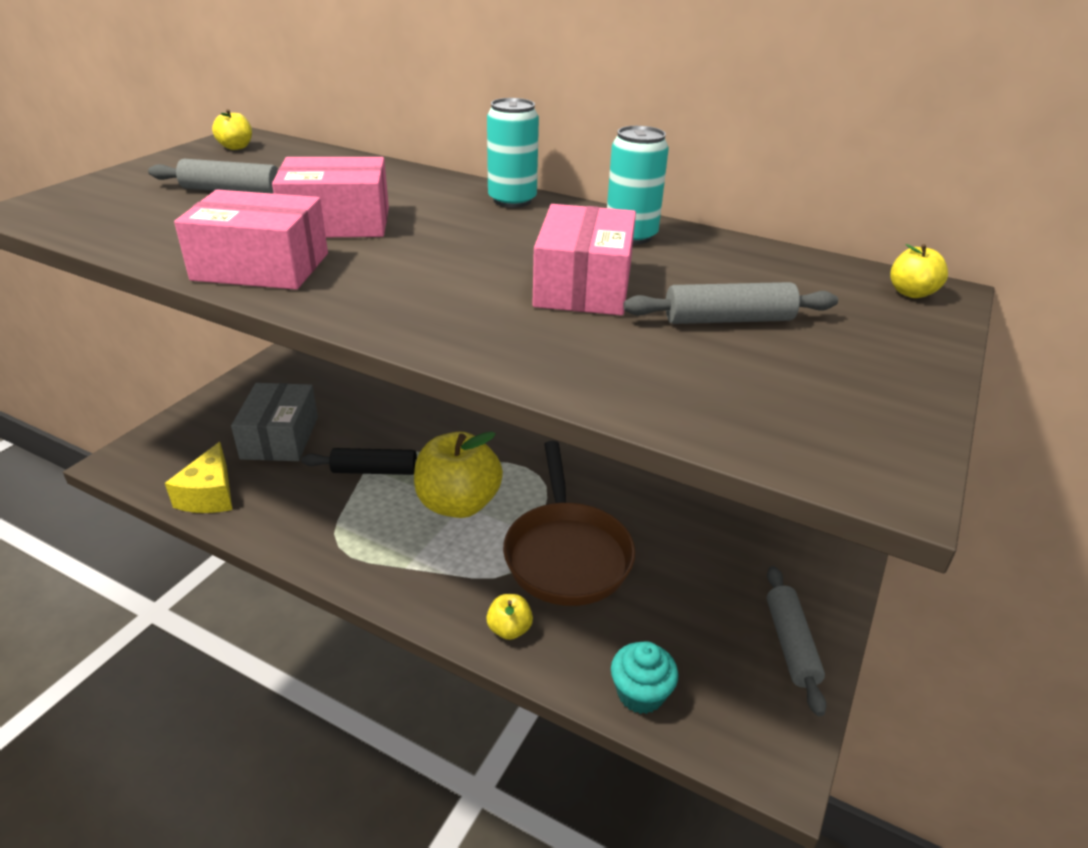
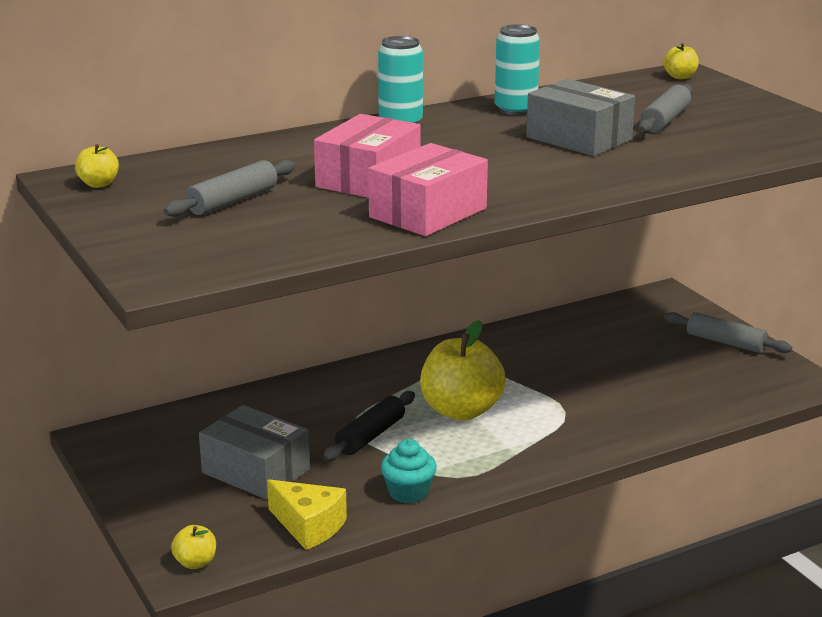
camera: 55 degrees left, 10 degrees down
yellow apple [486,594,533,640] -> yellow apple moved to [171,525,216,569]
brown pan [503,441,635,606] -> none
pink box [532,204,636,316] -> grey box [526,79,635,156]
turquoise cupcake [611,641,679,714] -> turquoise cupcake moved to [381,439,437,503]

